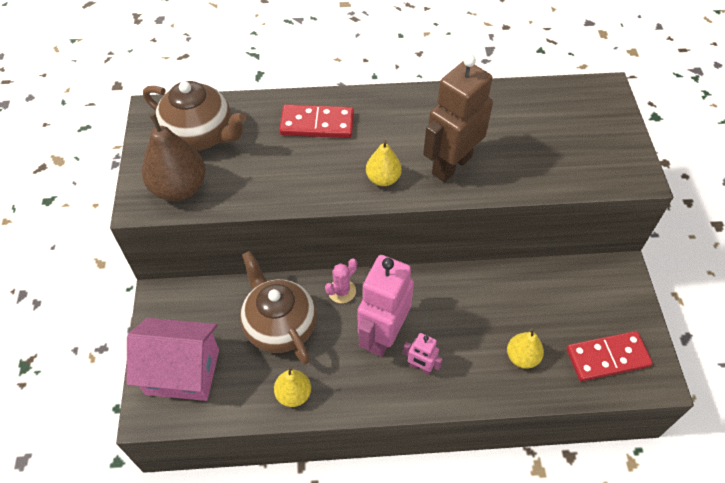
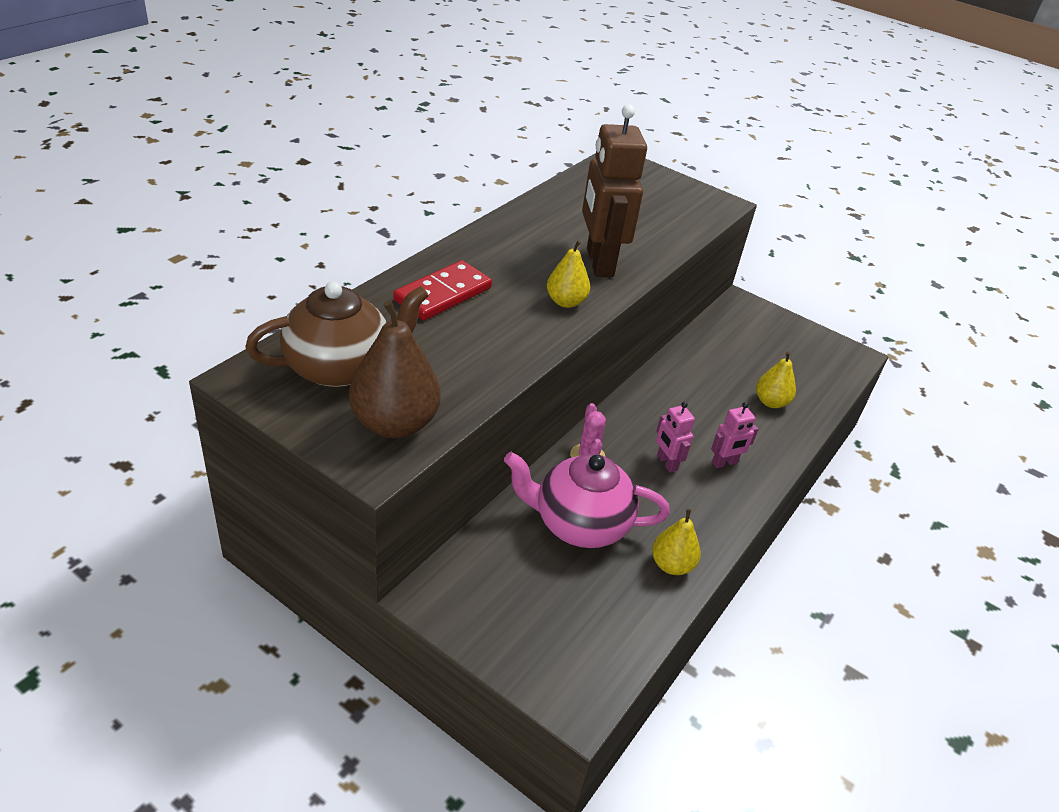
camera: 55 degrees left, 15 degrees down
pink house [126,318,219,401] -> none
brown teapot [240,251,317,365] -> pink teapot [504,452,670,548]
pink robot [357,255,414,357] -> pink robot [656,402,695,473], size x0.47
red domino [566,331,653,381] -> none

